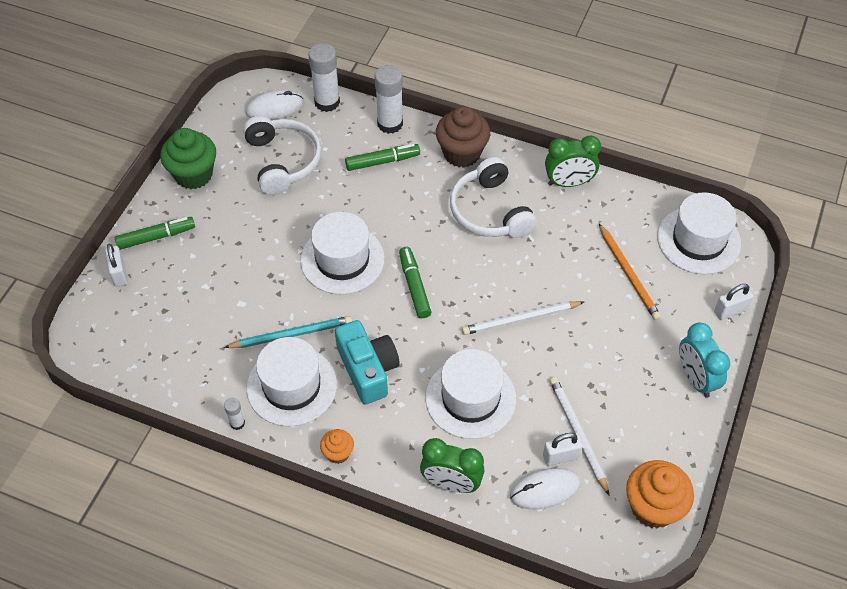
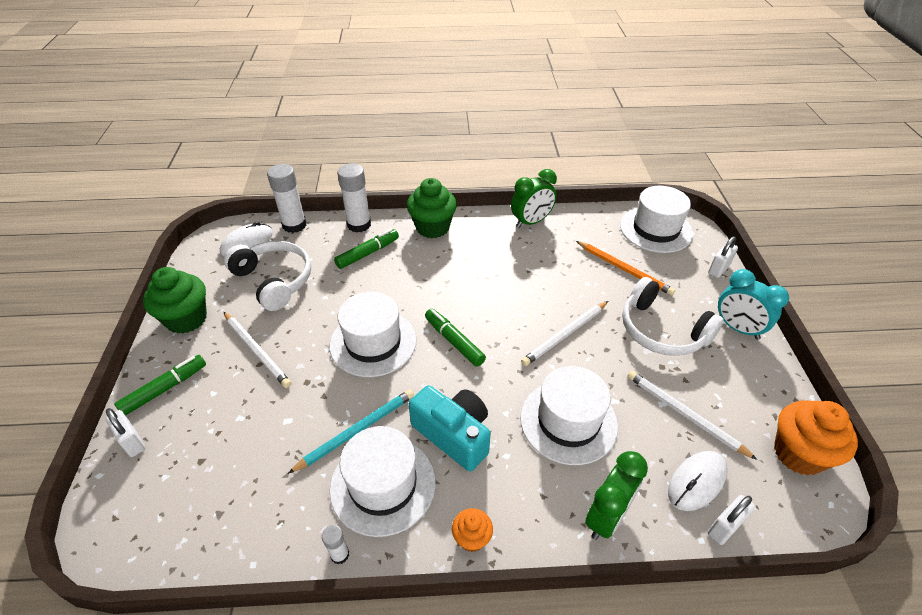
camera: 25 degrees left, 10 degrees down
green clock [420,438,484,493] -> green clock turned 45 degrees counterclockwise [585,451,648,540]
brown cupcake [436,106,490,168] -> green cupcake [407,178,457,238]
white headphones [450,157,537,238] -> white headphones moved to [622,277,724,356]
white padlock [543,433,583,466] -> white padlock moved to [708,495,755,545]
none -> white pencil [224,312,291,388]

